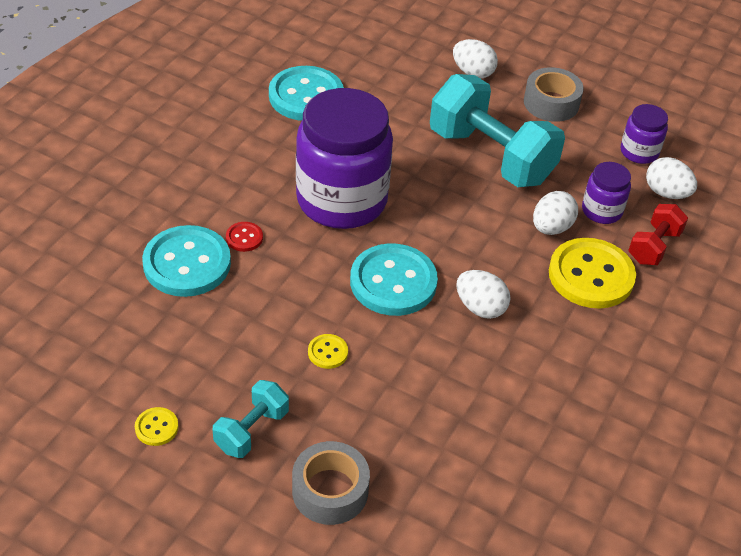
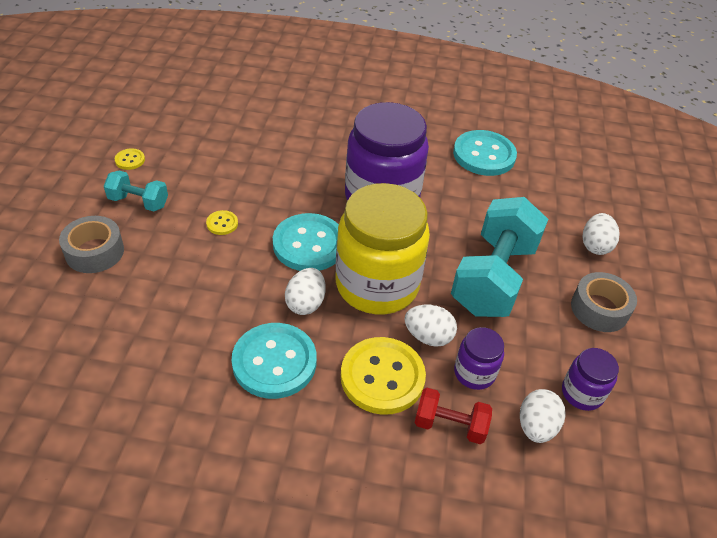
camera: 70 degrees right, 0 degrees up
turquoise button [142,225,231,297] -> turquoise button moved to [232,323,317,399]
red button [226,222,263,252] -> none
none -> yellow jar [336,183,430,314]

